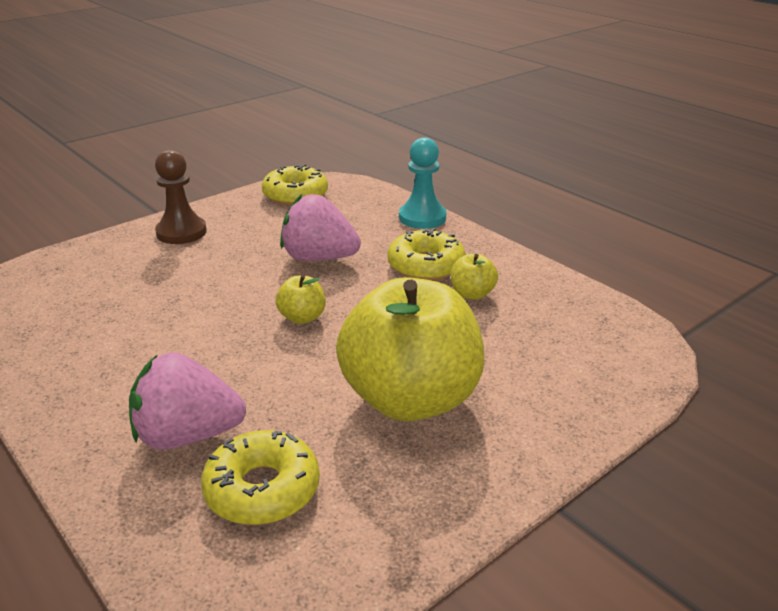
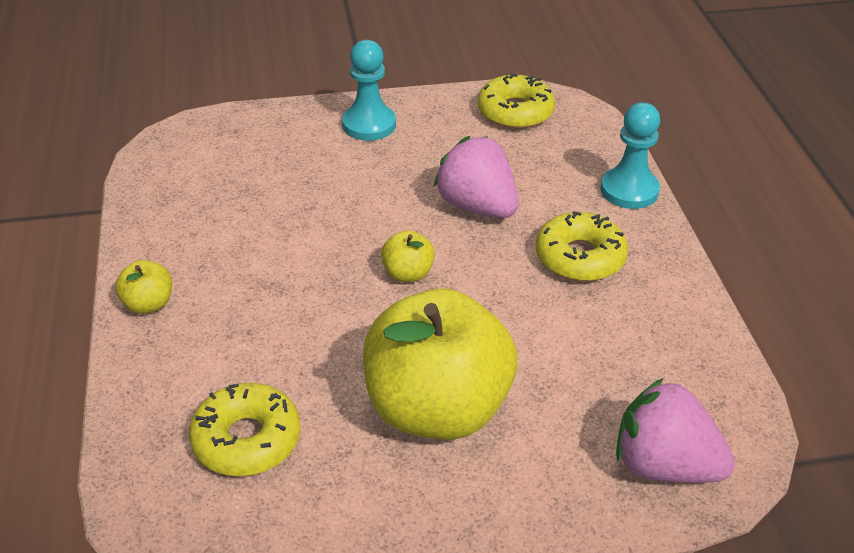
camera: 30 degrees right, 10 degrees up
pink strawberry [129,352,246,450] -> pink strawberry moved to [616,378,735,483]
brown pawn [155,150,207,244] -> turquoise pawn [342,40,396,141]
yellow apple [451,254,498,300] -> yellow apple moved to [115,260,172,314]

